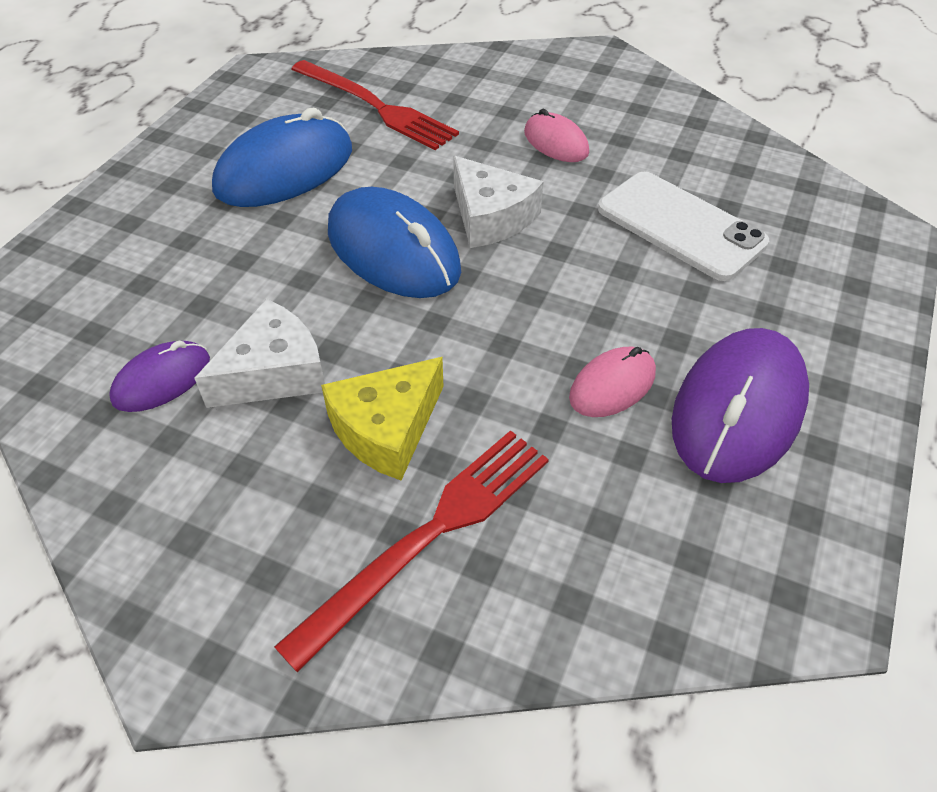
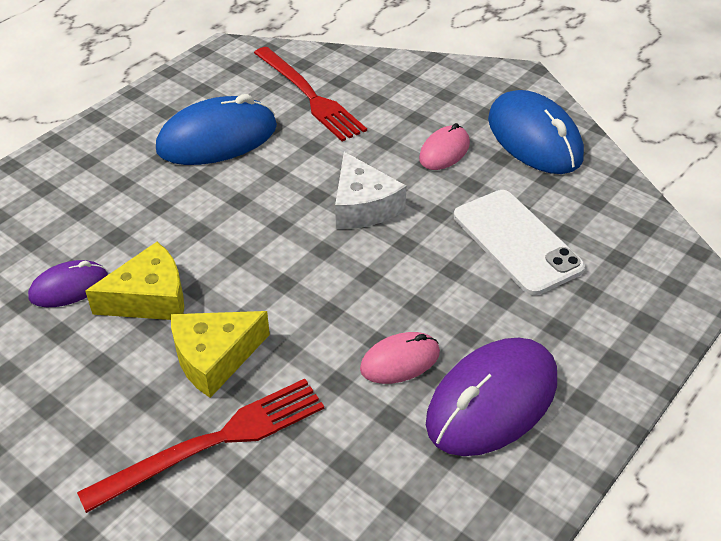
camera: 15 degrees right, 5 degrees down
white cheese [194,299,325,408] -> yellow cheese [85,242,184,320]
blue mouse [328,187,461,298] -> blue mouse moved to [488,90,584,174]
pink mouse [524,109,589,162] -> pink mouse turned 60 degrees clockwise [419,123,470,170]

